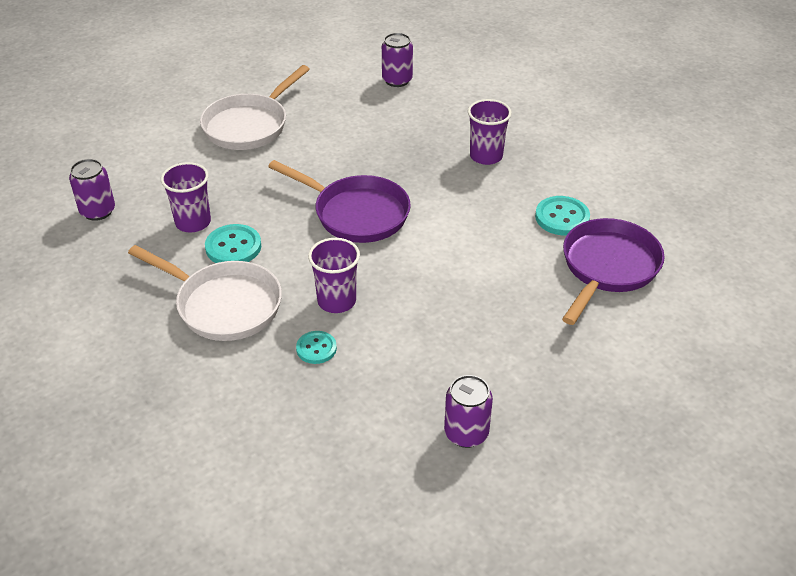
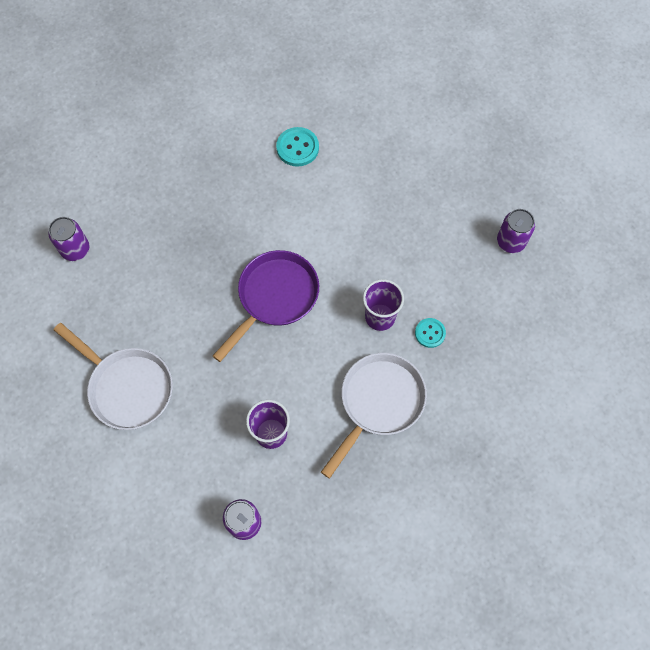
camera: 85 degrees left, 25 degrees up
turquoise button [205,224,261,263] -> none
purple cup [468,99,512,165] -> none
purple pan [562,218,665,325] -> none

